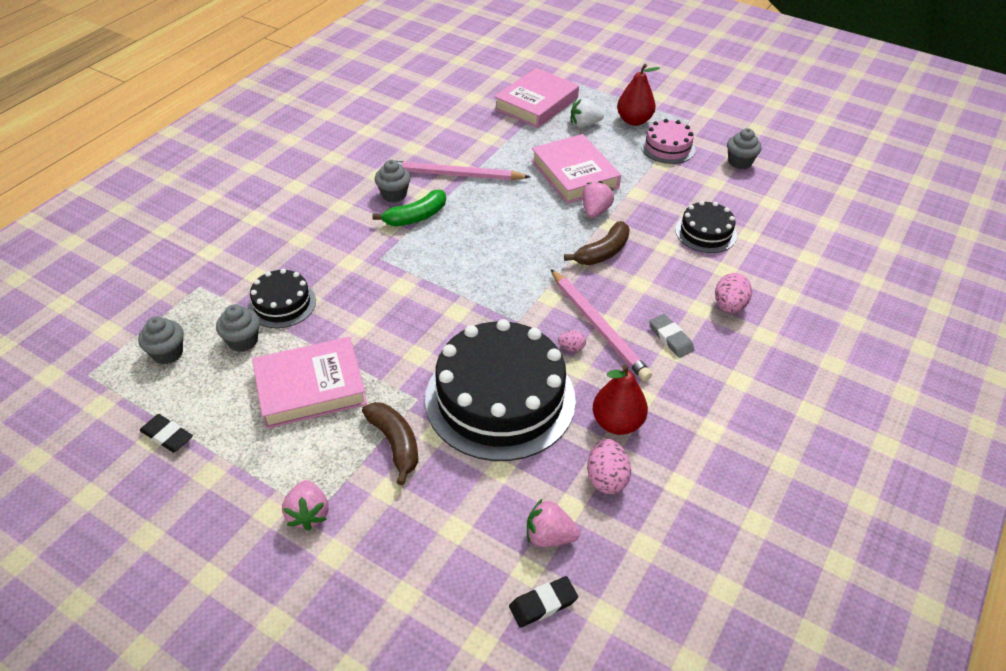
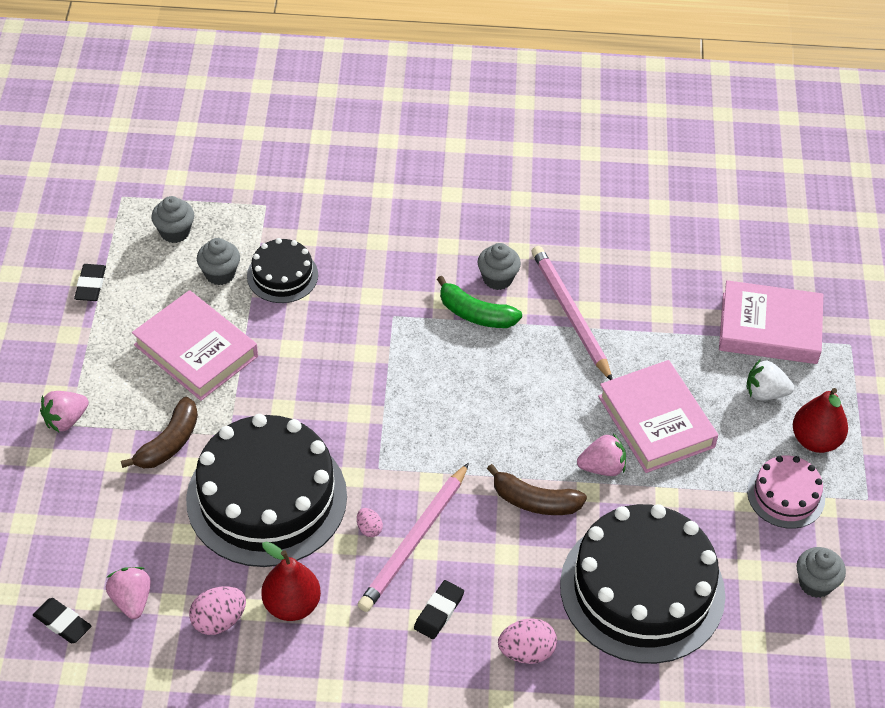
camera: 60 degrees right, 5 degrees up
pink book [531,134,621,204] -> pink book turned 60 degrees counterclockwise [598,360,718,473]
white strawberry [571,98,604,127] -> white strawberry turned 45 degrees counterclockwise [746,359,794,400]
grey eraser [649,314,694,358] -> black eraser [414,580,464,639]
black cake [675,201,737,253] -> black cake [560,504,726,664], size x2.04

